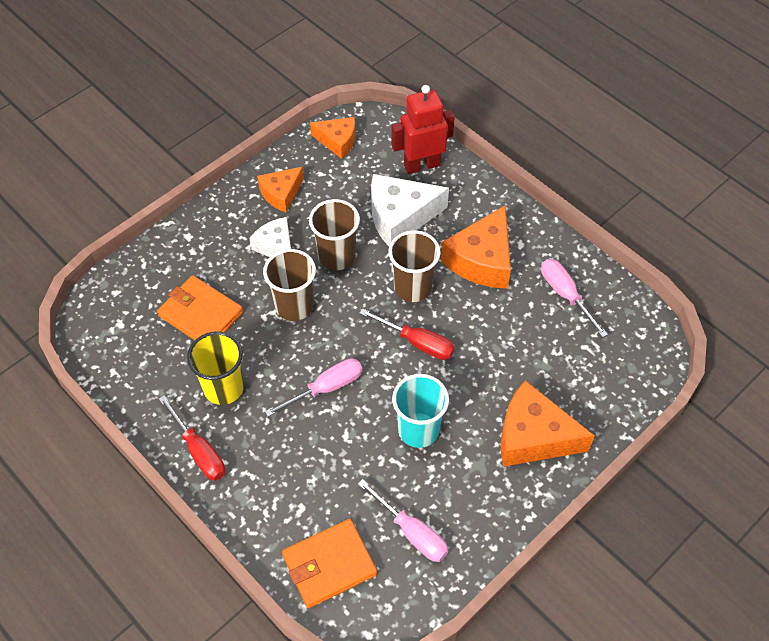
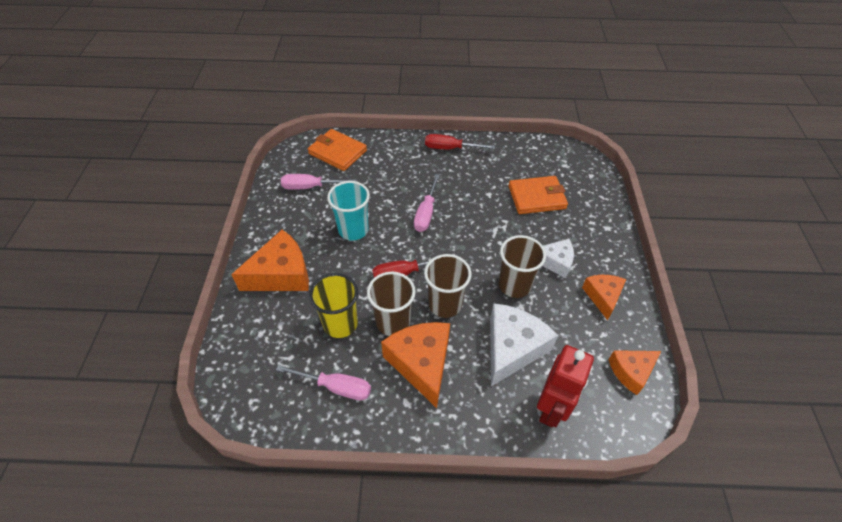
camera: 135 degrees right, 5 degrees down
yellow cup [187,332,244,405] -> yellow cup moved to [309,273,358,338]
brown cup [263,249,316,321] -> brown cup moved to [367,272,416,336]
orange wallet [282,519,377,608] -> orange wallet turned 75 degrees counterclockwise [308,129,367,171]

